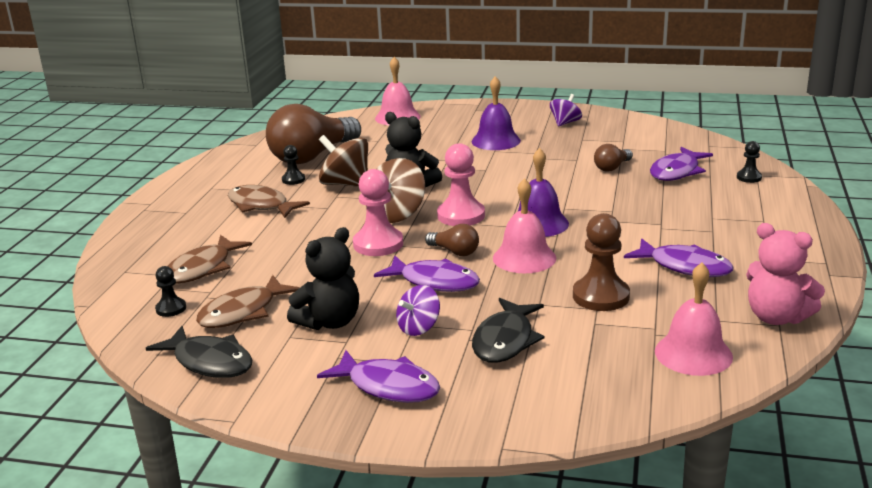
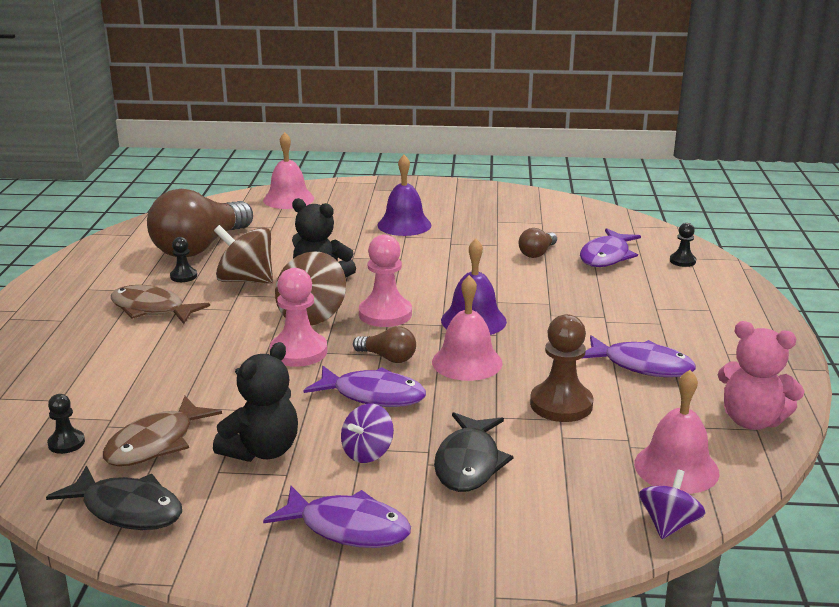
camera: 10 degrees left, 0 degrees up
brown fish [168,235,252,283] -> none
purple spinning top [550,94,582,127] -> purple spinning top moved to [639,470,706,539]

